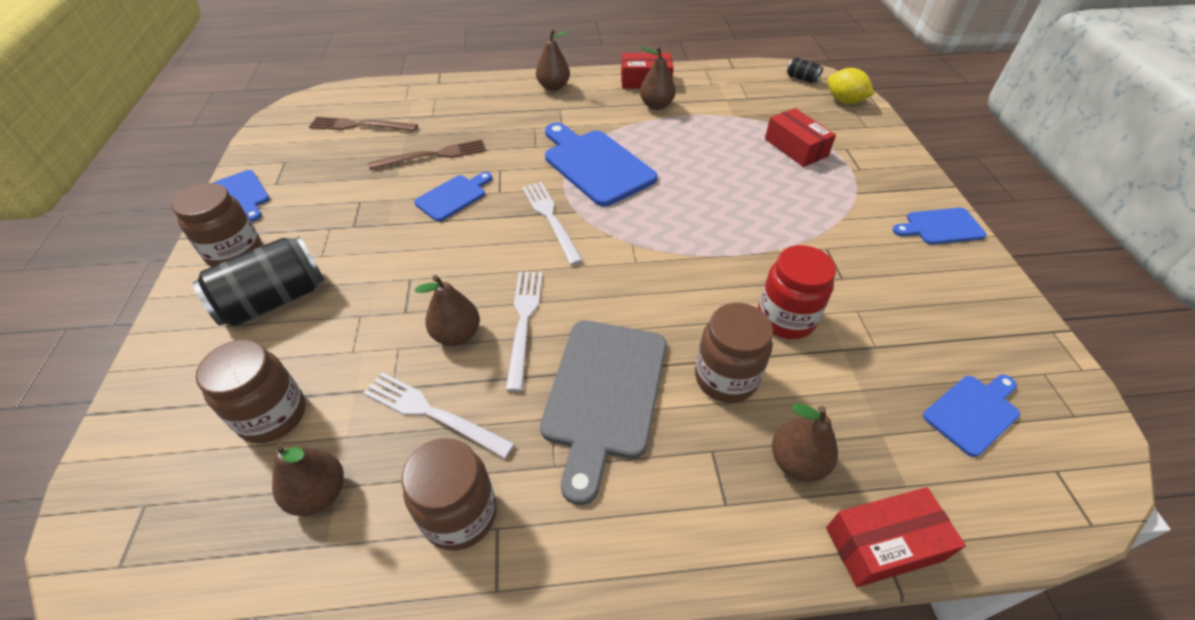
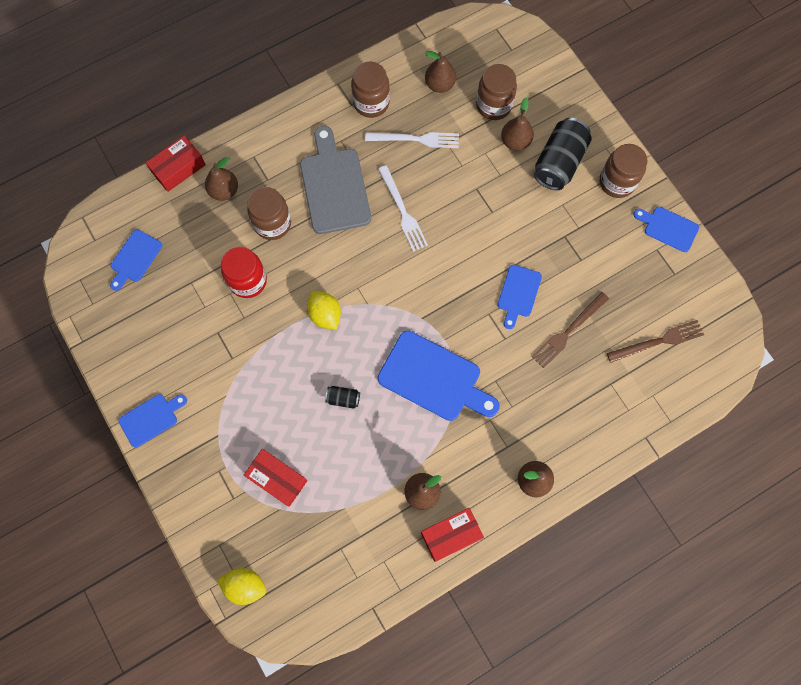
camera: 155 degrees right, 25 degrees up
brown pear [415,275,480,346] -> brown pear moved to [501,98,534,151]
white fork [522,182,583,265] -> none
black can [787,58,823,83] -> black can moved to [325,386,360,409]
none -> yellow lemon [307,291,341,330]

